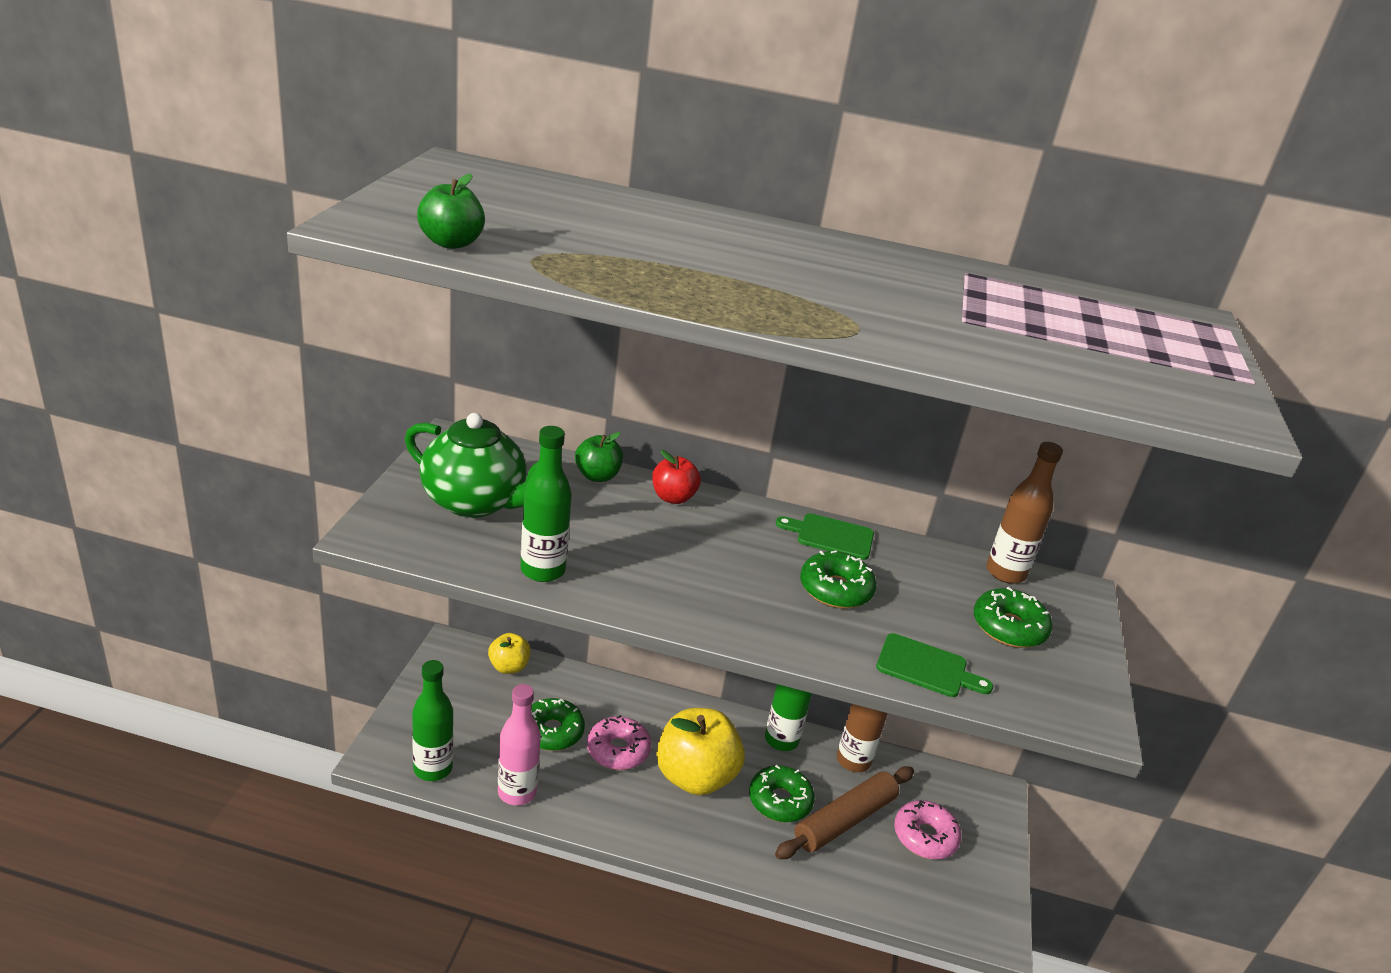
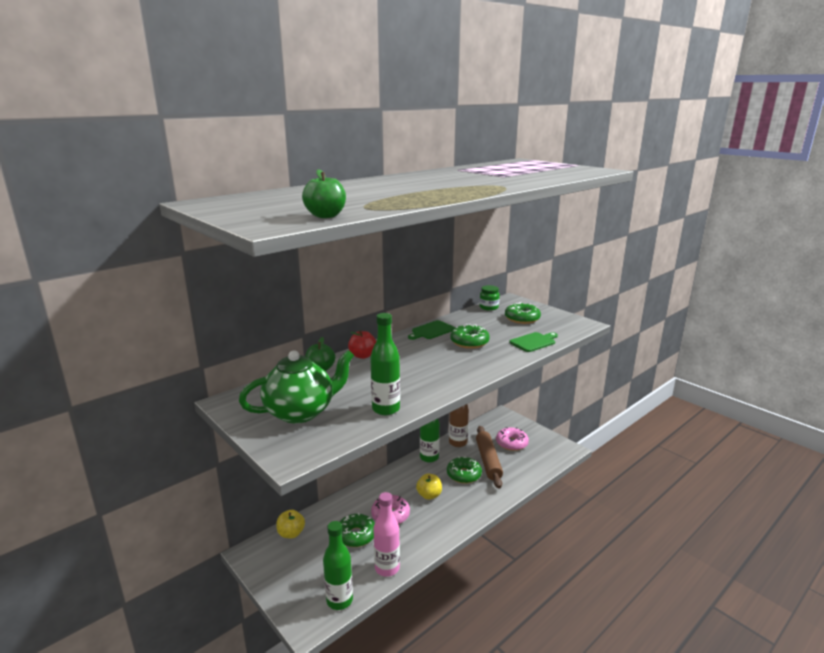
camera: 50 degrees left, 10 degrees down
yellow apple [656,708,745,795] -> yellow apple [416,474,442,500], size x0.52
brown bottle [986,442,1063,584] -> green jar [479,285,499,310]

